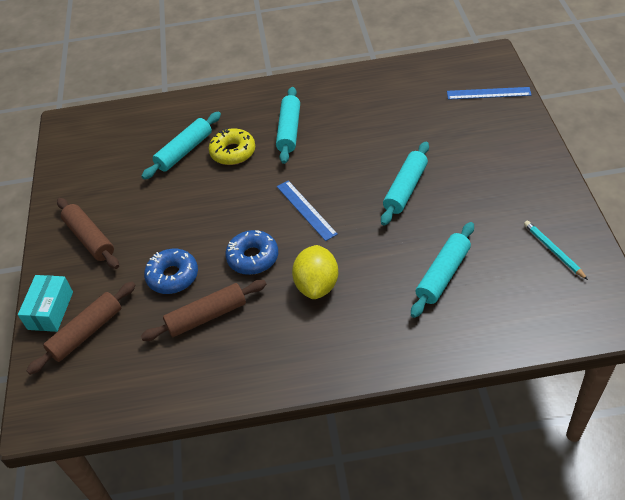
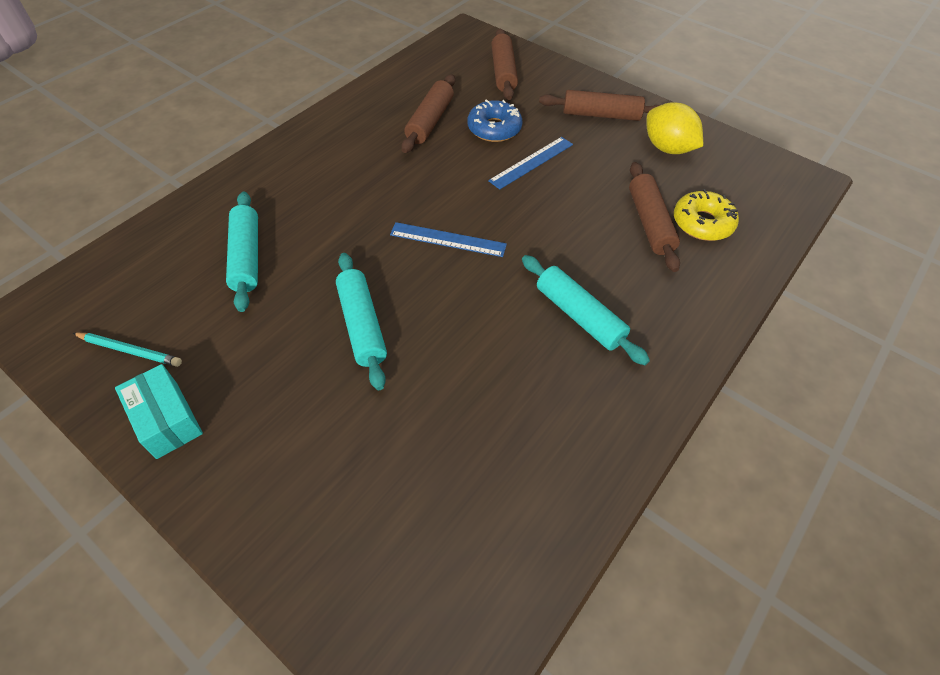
camera: 130 degrees right, 5 degrees up
turquoise box [18,275,73,332] -> turquoise box moved to [115,364,203,459]
turquoise rolling pin [141,112,221,180] -> brown rolling pin [629,162,680,272]
yellow donut [209,128,255,165] -> yellow donut moved to [674,189,739,241]
blue donut [225,230,278,275] -> none
yellow lemon [292,245,338,299] -> yellow lemon moved to [647,102,703,154]
blue ruler [447,87,531,100] -> blue ruler moved to [488,137,573,190]

